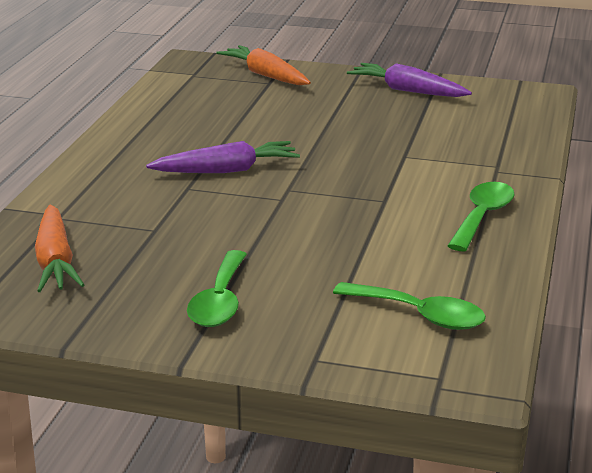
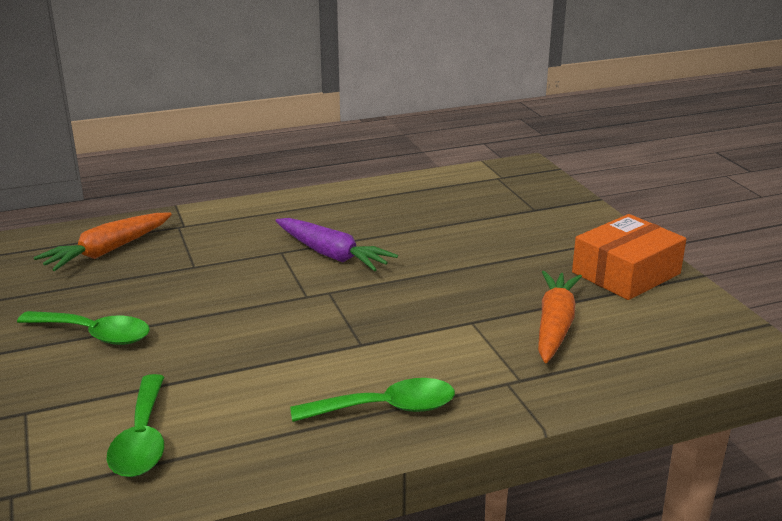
camera: 55 degrees right, 0 degrees up
green spoon [187,250,247,327] -> green spoon turned 135 degrees counterclockwise [17,311,150,345]
orange carrot [216,45,311,85] -> orange carrot moved to [538,271,582,363]
purple carrot [347,63,472,97] -> orange box [572,214,686,300]

